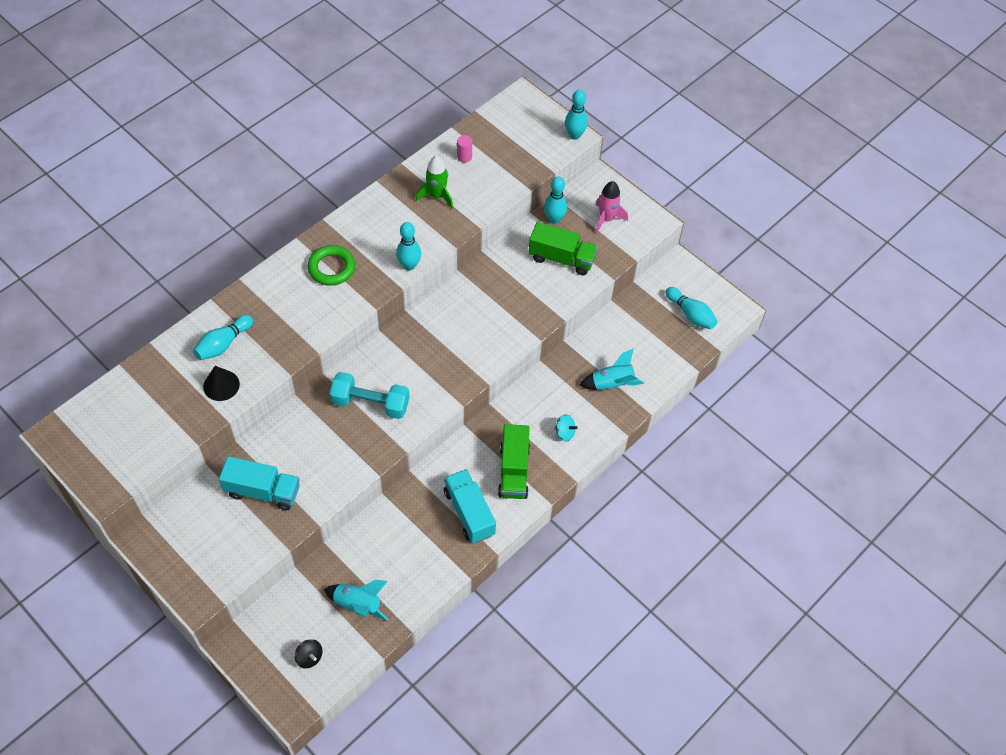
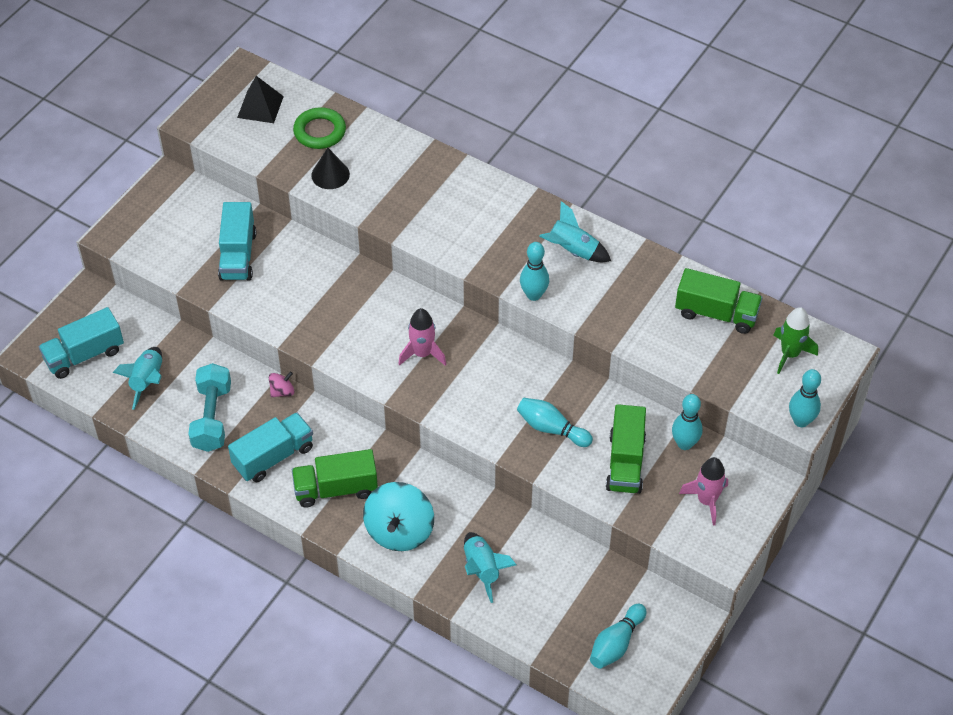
camera: 80 degrees right, 5 degrees down
turquoise bowling pin [193,315,253,360] -> turquoise bowling pin moved to [517,398,593,447]
black spinning top [295,639,322,668] -> turquoise truck [38,307,124,379]
green ring [308,245,355,286] -> green ring moved to [293,107,346,149]
turquoise dumbbell [330,372,409,419] -> turquoise dumbbell moved to [188,363,231,452]
green rocket [416,156,453,209] -> green rocket moved to [773,307,818,374]
pink cylinder [457,135,472,163] -> green truck [675,268,763,334]
turquoise spinning top [554,414,578,442] -> turquoise spinning top [363,482,434,551], size x2.18
none -> black pyramid [237,76,284,123]
none -> pink spinning top [269,372,295,397]
none -> pink rocket [398,308,446,366]
none -> turquoise rocket [539,201,611,262]

